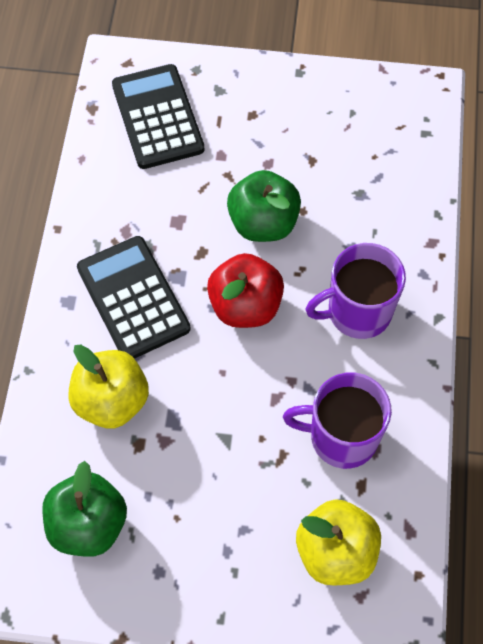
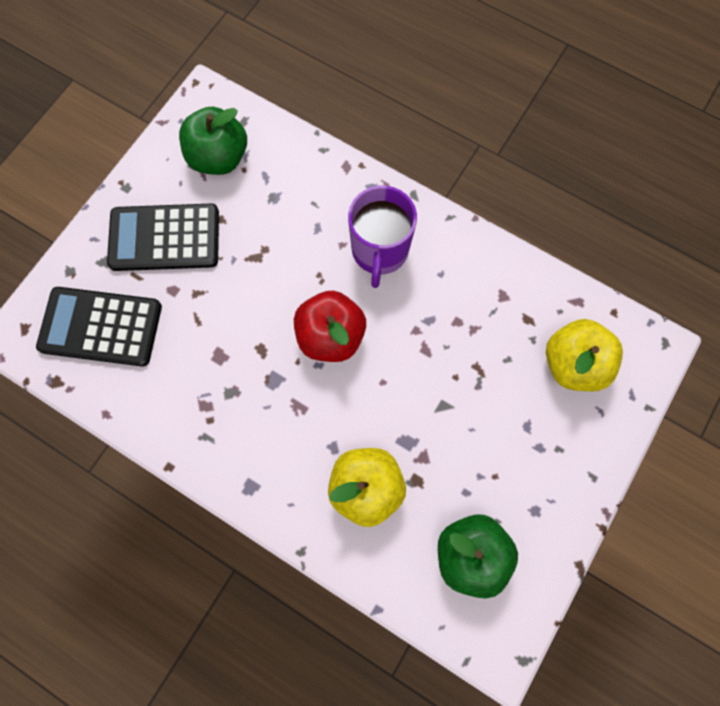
camera: 65 degrees left, 10 degrees up
black calculator [77,236,191,359] -> black calculator moved to [107,203,219,271]
green apple [227,170,301,242] -> green apple moved to [179,107,247,175]
purple mug [283,372,392,469] -> none

